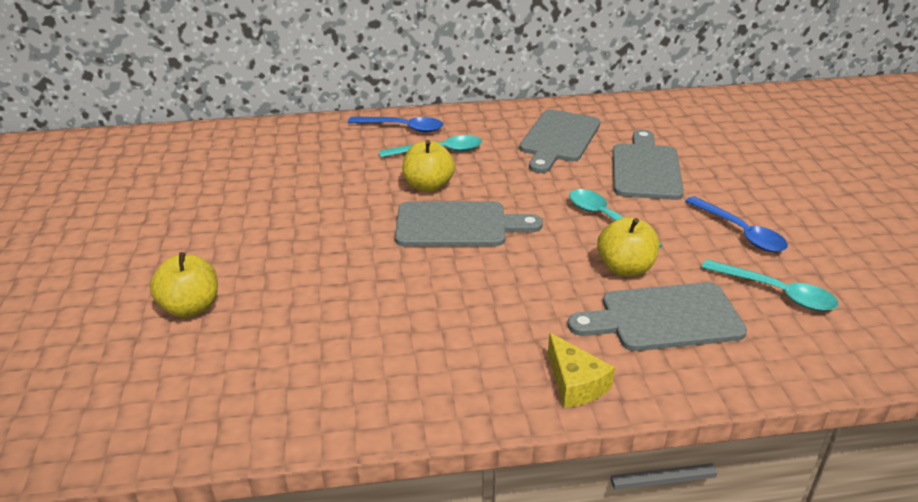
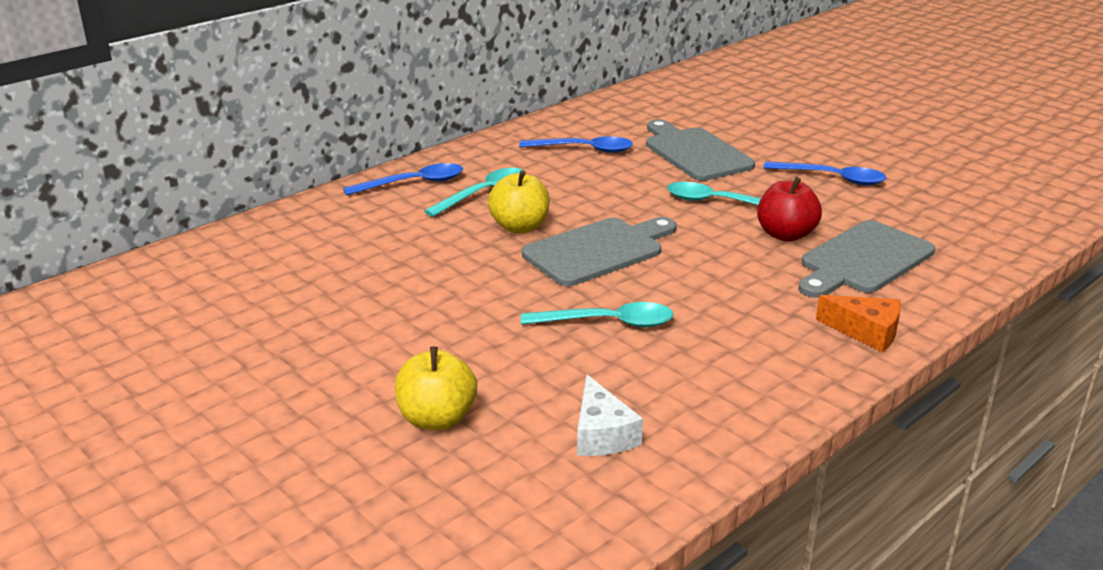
camera: 35 degrees left, 5 degrees down
grey cutting board [520,109,600,173] -> blue spoon [519,136,633,153]
yellow cheese [548,333,615,408] -> orange cheese [816,295,901,352]
yellow apple [597,217,659,276] -> red apple [757,177,822,241]
turquoise spoon [701,259,838,311] -> turquoise spoon moved to [521,302,674,327]
none -> white cheese [577,374,643,456]

